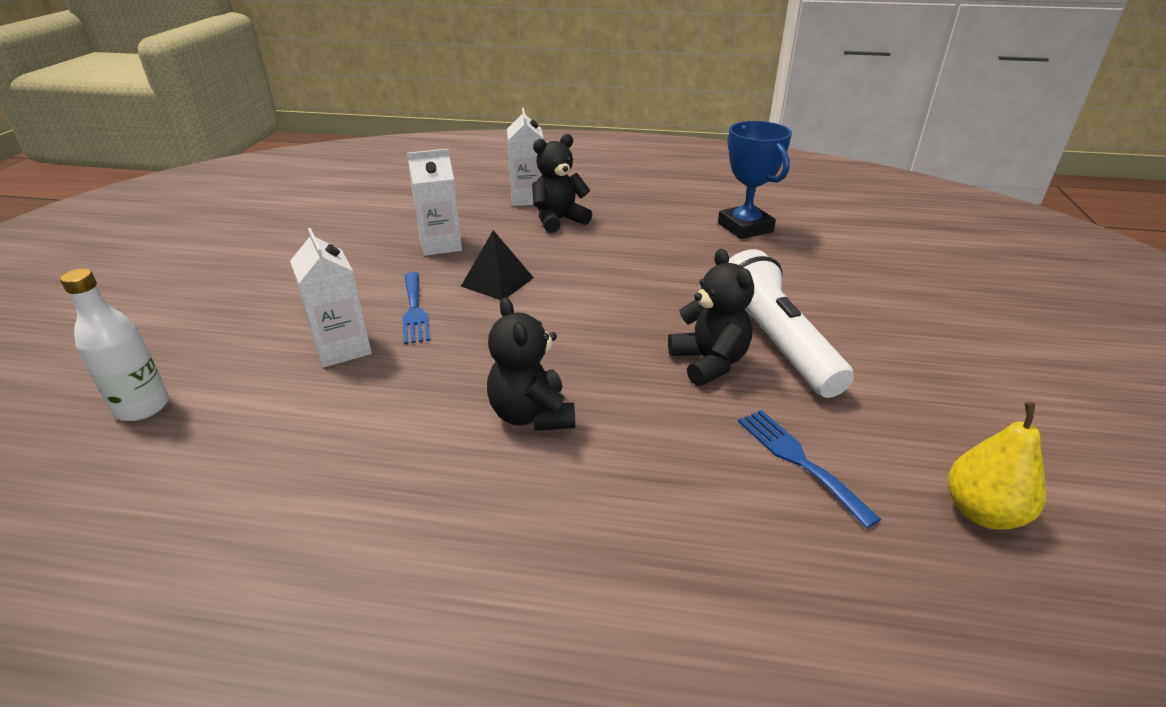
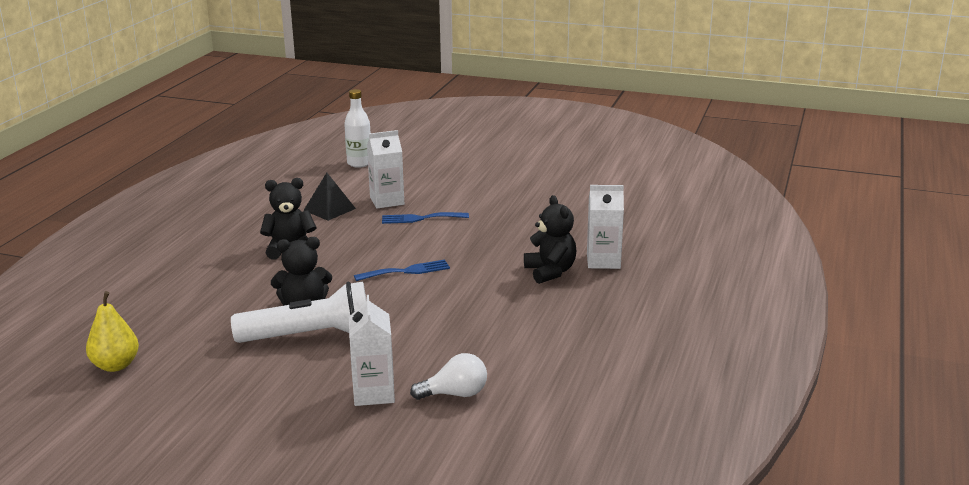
camera: 100 degrees right, 10 degrees down
white carton [407,149,462,256] -> white carton moved to [349,295,395,406]
black pyramid [461,230,534,300] -> black pyramid moved to [303,173,356,221]
blue trophy [718,121,792,239] -> none
blue fork [738,410,881,528] -> blue fork moved to [354,260,450,281]
none -> white light bulb [410,353,487,400]

